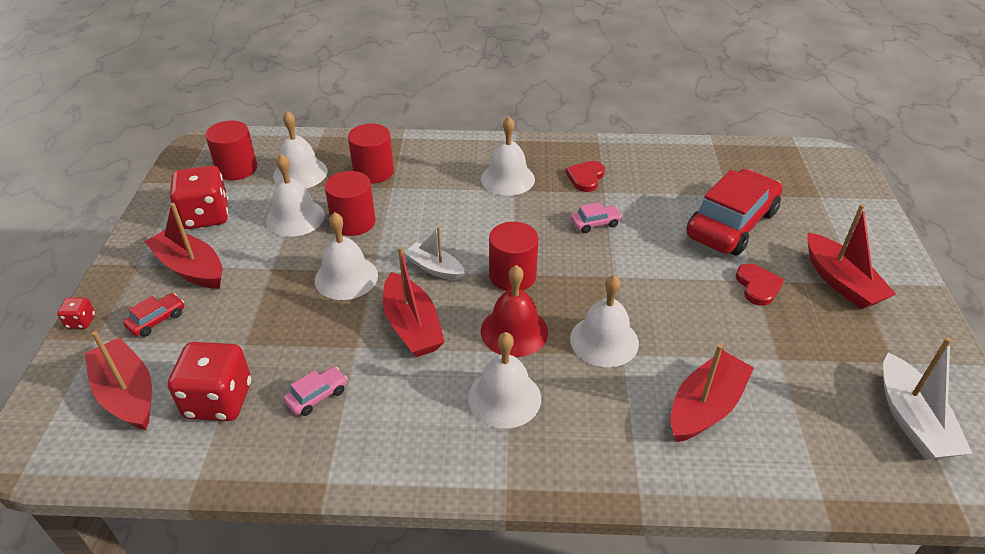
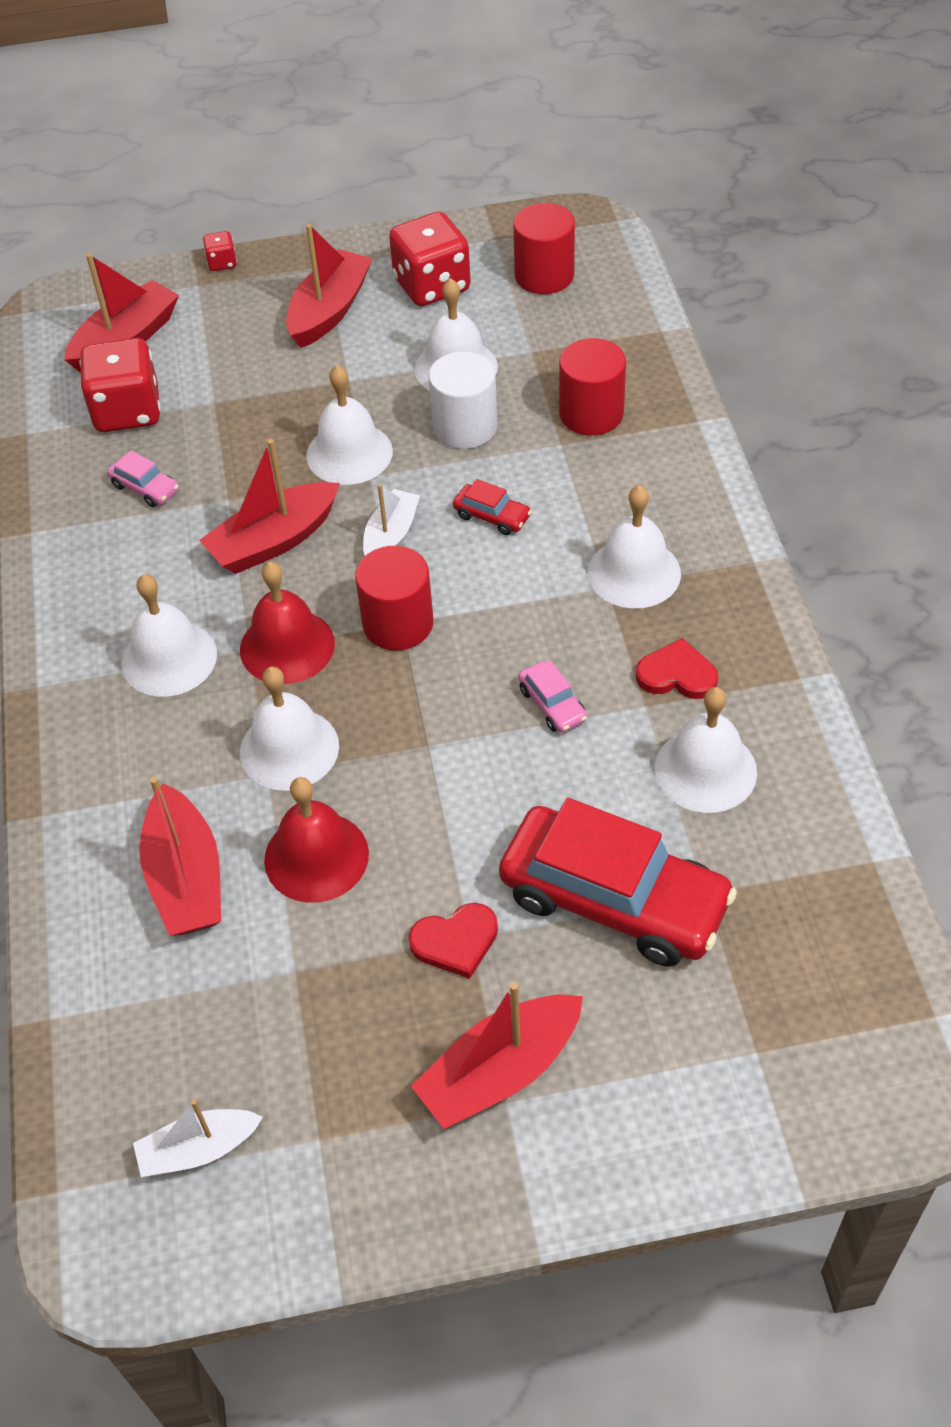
camera: 80 degrees right, 10 degrees up
red car [123,293,184,337] -> red car moved to [453,479,532,535]
white bell [273,111,328,188] -> white bell moved to [654,687,757,813]
red cylinder [325,171,376,236] -> white cylinder [429,351,497,449]
red boat [670,344,754,442] -> red boat turned 45 degrees clockwise [139,777,221,936]
white boat [883,337,973,460] -> white boat [133,1099,263,1177], size x0.65
none -> red bell [264,777,369,903]

